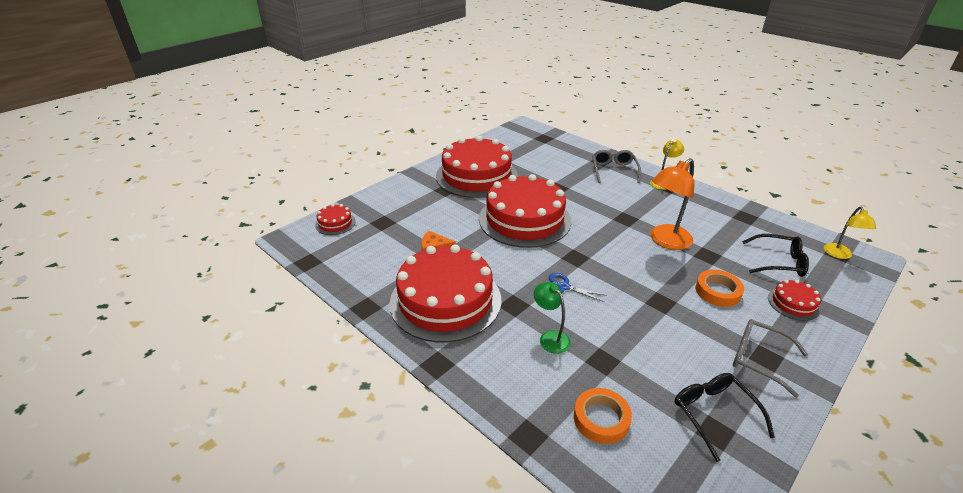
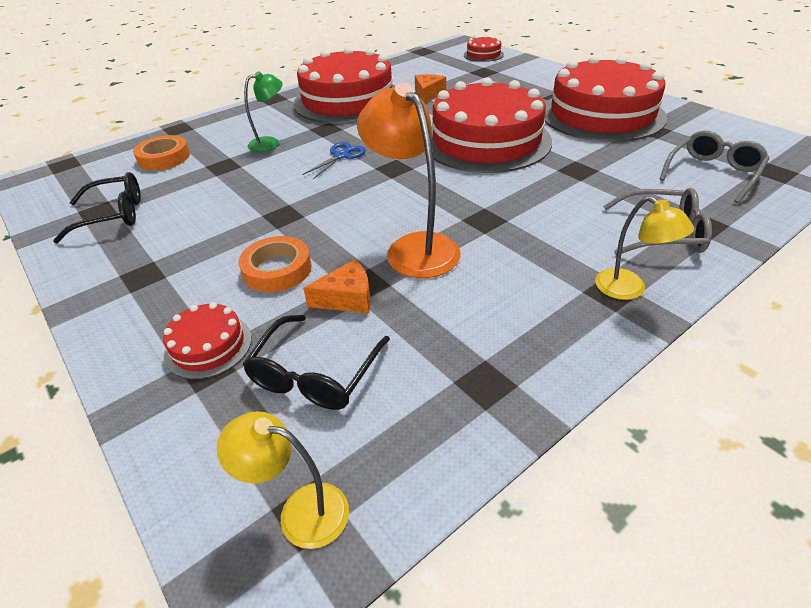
camera: 100 degrees right, 5 degrees up
grey glasses [733,319,808,398] -> grey glasses moved to [659,130,769,203]
none -> orange cheese [303,259,371,313]

